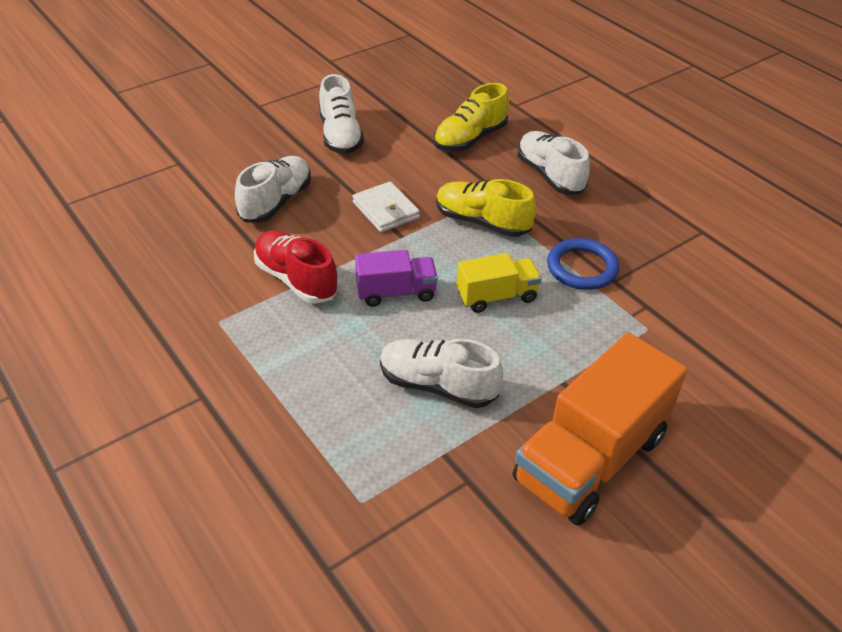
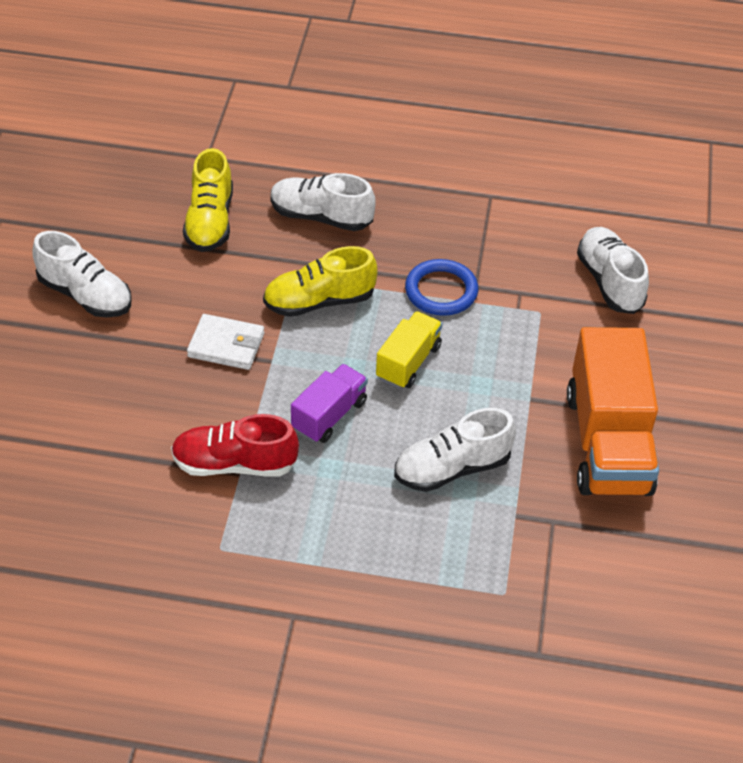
camera: 45 degrees left, 5 degrees up
white shoe [235,156,311,223] -> white shoe moved to [577,227,649,314]

